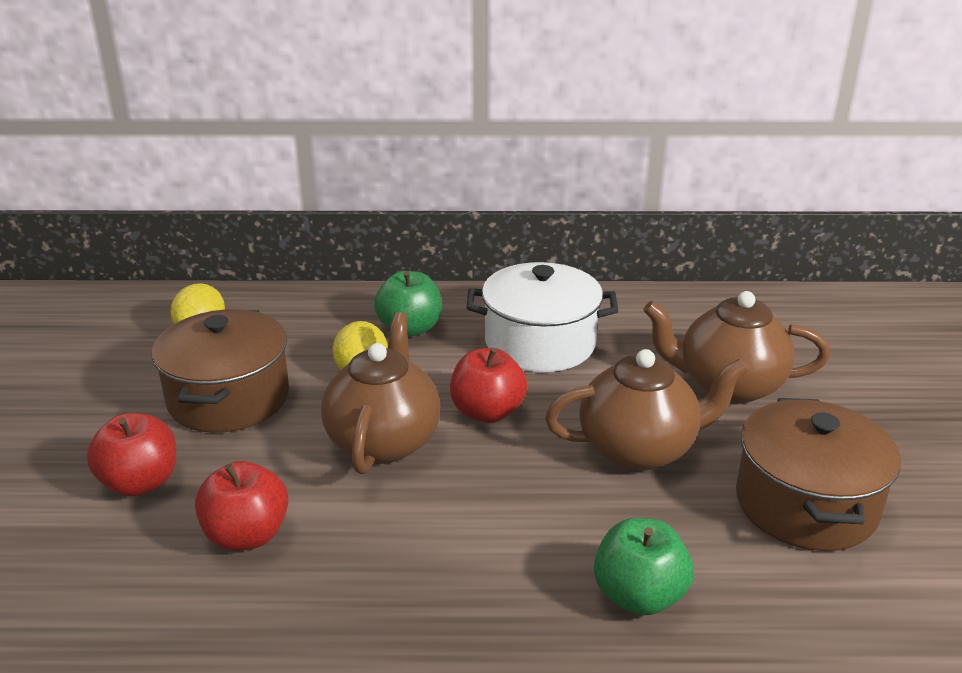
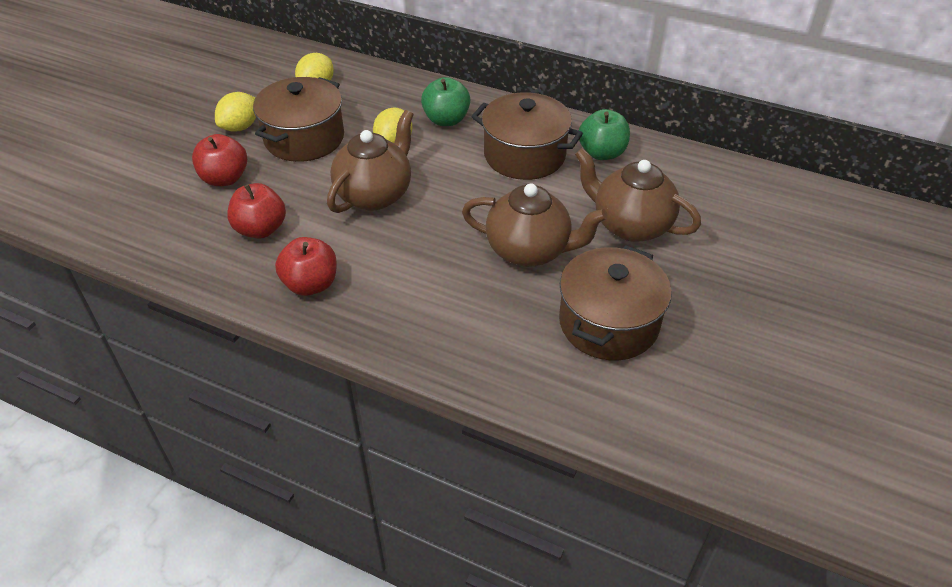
camera: 25 degrees right, 15 degrees up
red apple [450,348,527,423] -> red apple moved to [275,237,337,296]
white pot [466,262,618,372] -> brown pot [471,92,583,180]
green apple [594,518,694,616] -> green apple moved to [579,109,630,160]
none -> yellow lemon [215,92,256,132]

